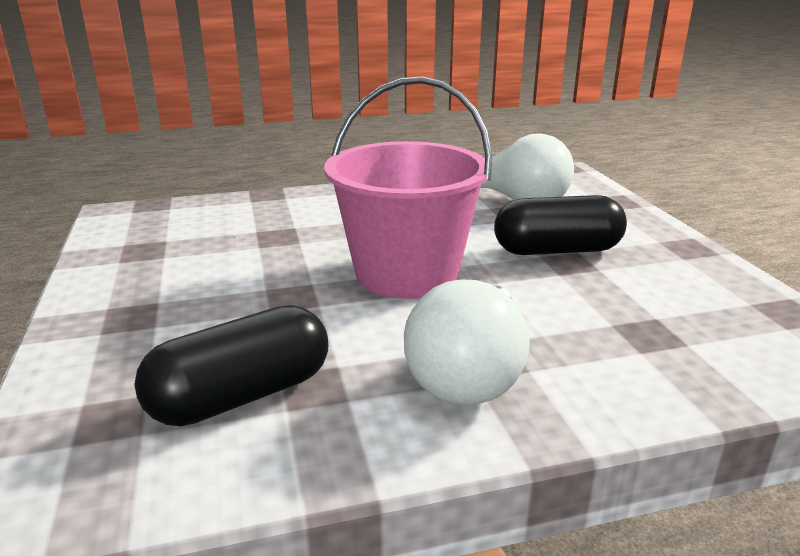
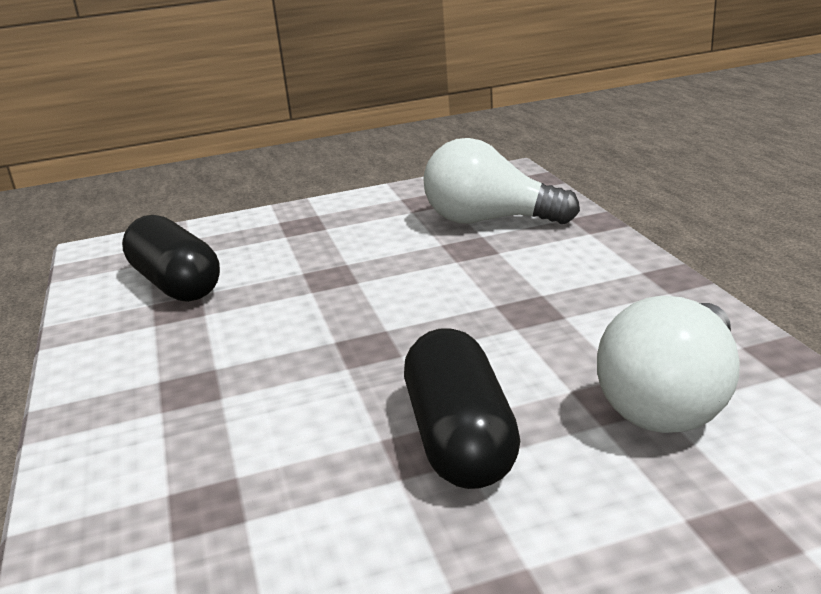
camera: 90 degrees right, 0 degrees up
pink bucket [324,77,492,299] -> none
white light bulb [404,279,529,405] -> white light bulb moved to [423,138,580,224]

